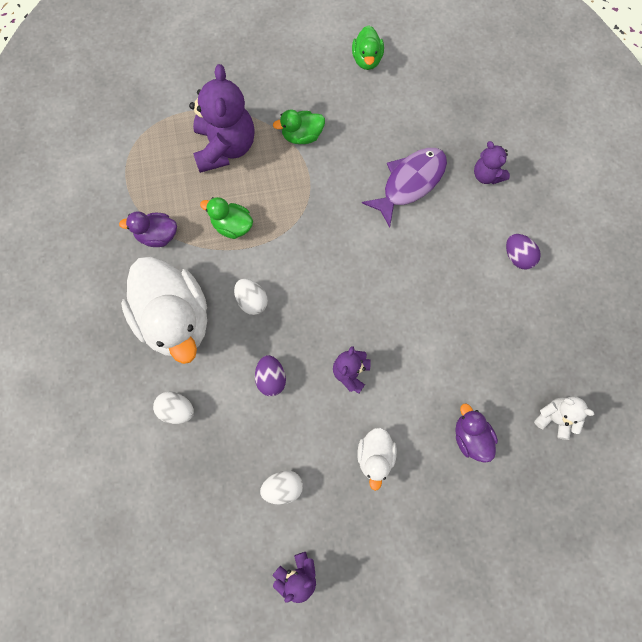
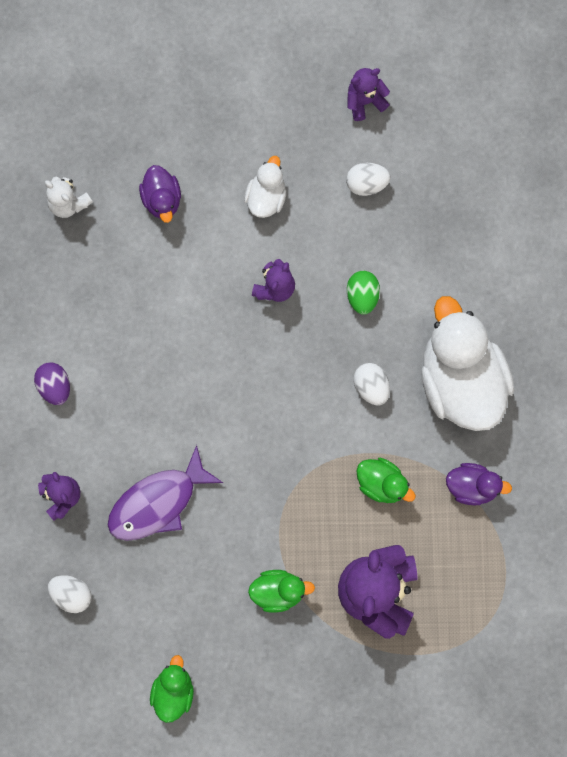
camera: 170 degrees left, 5 degrees up
white egg [153,391,194,424] -> white egg moved to [48,575,92,613]
purple egg [255,355,286,396] -> green egg [347,271,380,315]

